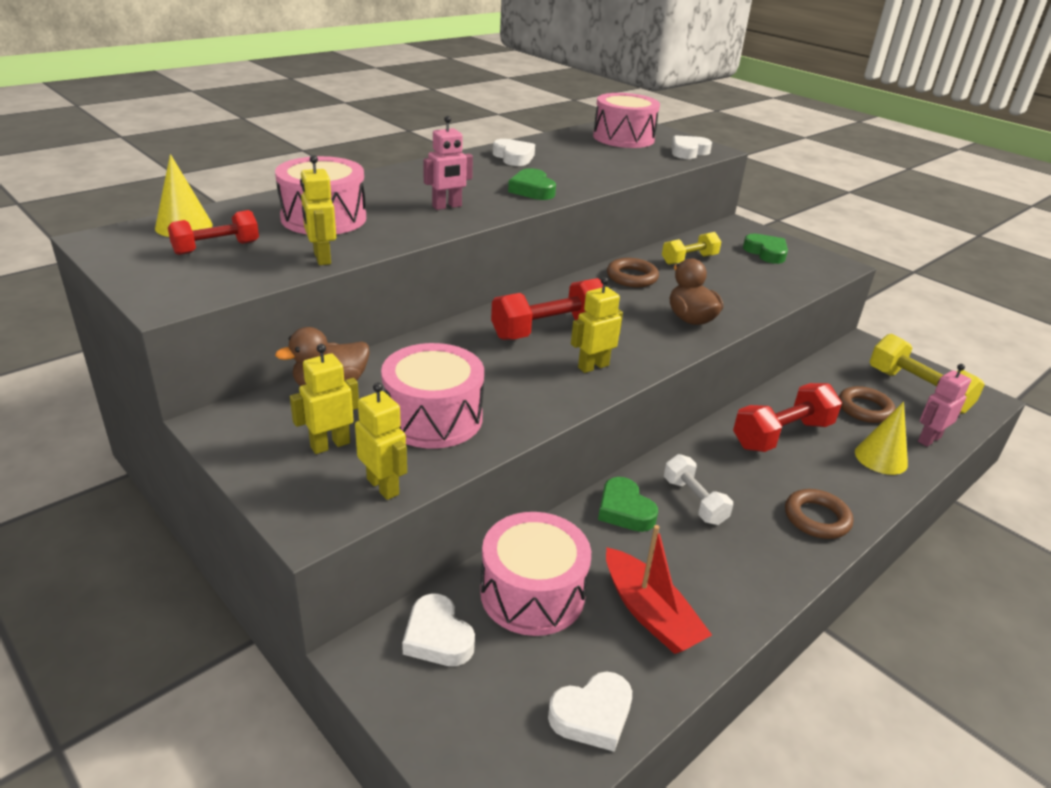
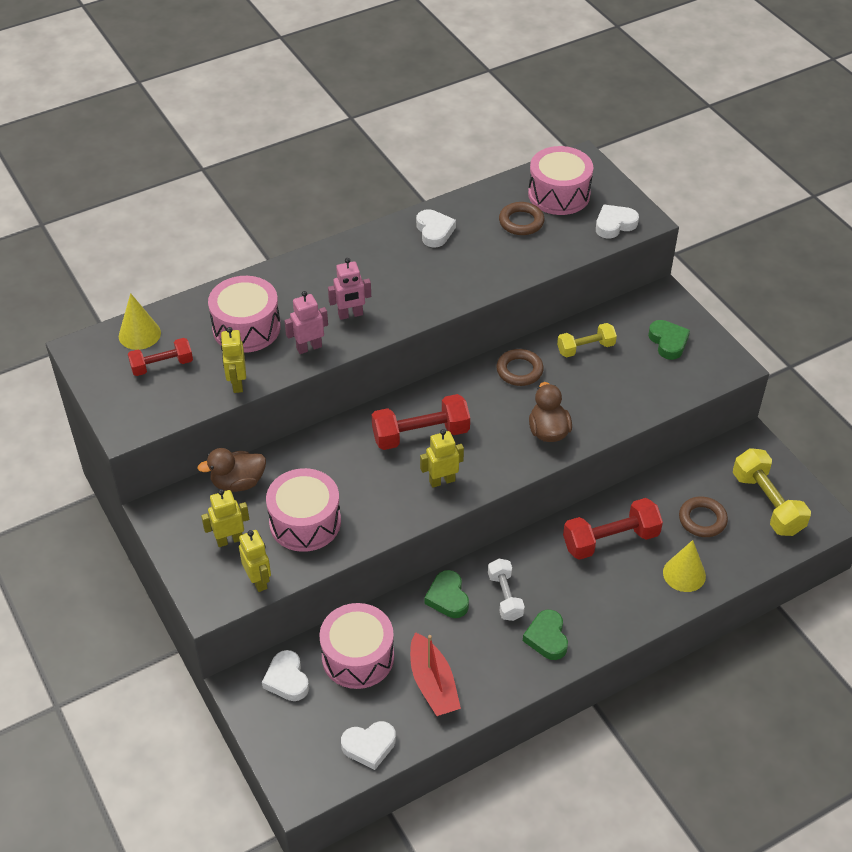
camera: 15 degrees right, 15 degrees up
green heart [508,168,556,200] -> green heart moved to [523,610,568,660]
brown ring [785,489,853,539] -> brown ring moved to [499,202,544,235]
pink robot [918,364,971,447] -> pink robot moved to [284,291,328,354]

